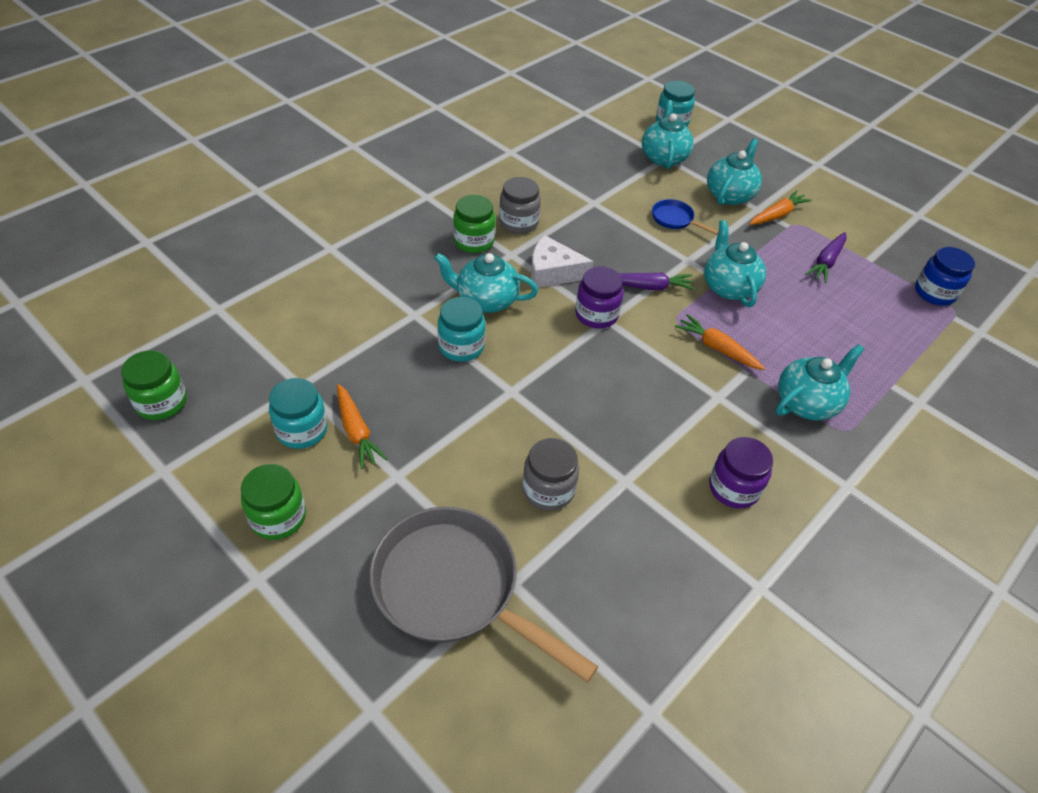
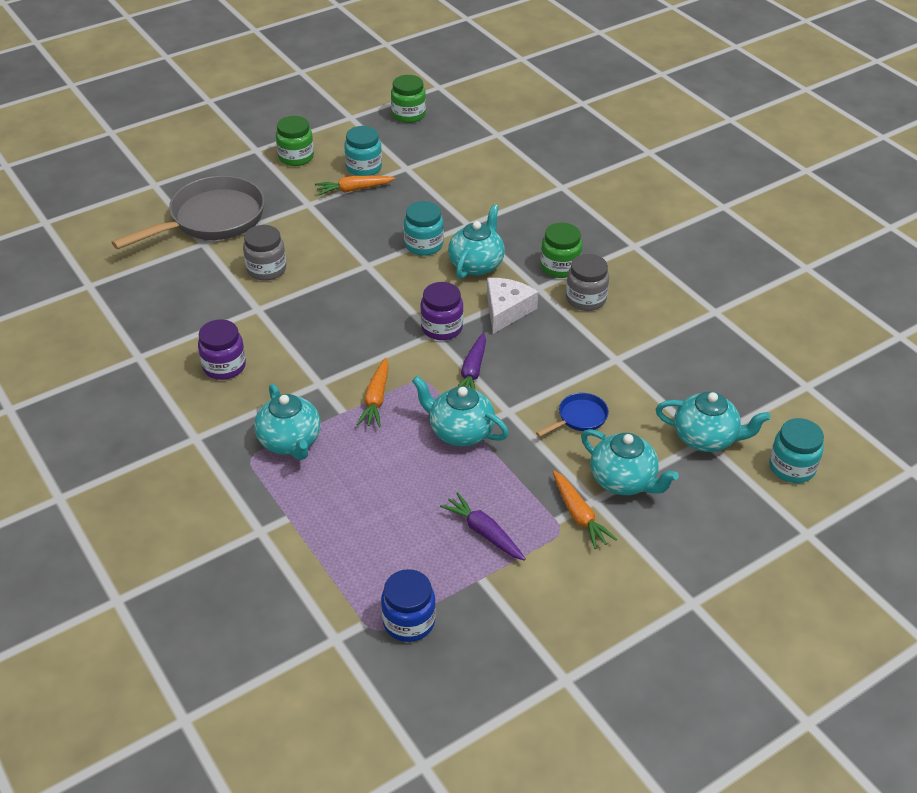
camera: 105 degrees right, 5 degrees down
orange carrot [675,314,765,370] -> orange carrot turned 135 degrees clockwise [357,358,389,427]
turquoise teapot [704,220,766,307] -> turquoise teapot turned 150 degrees counterclockwise [412,376,509,446]

